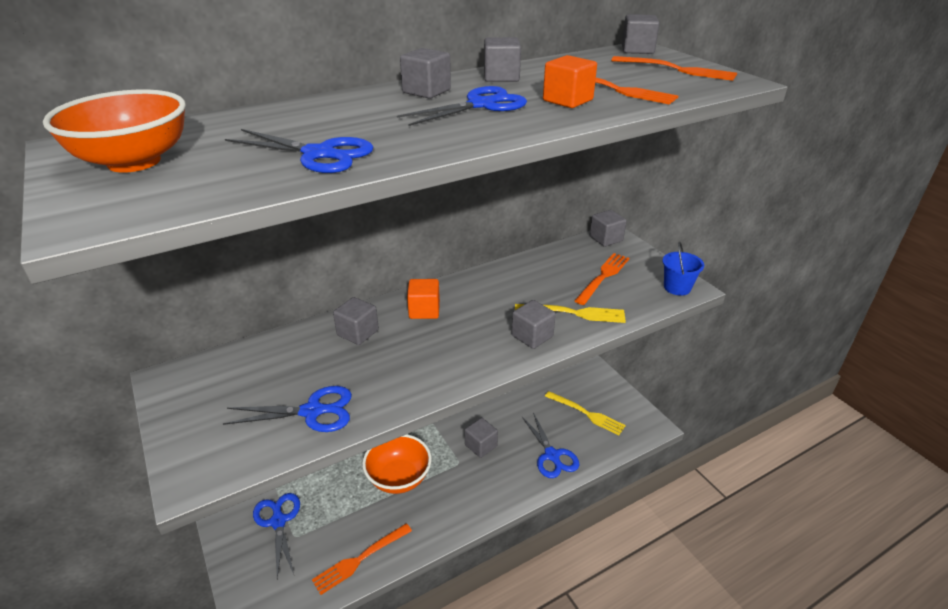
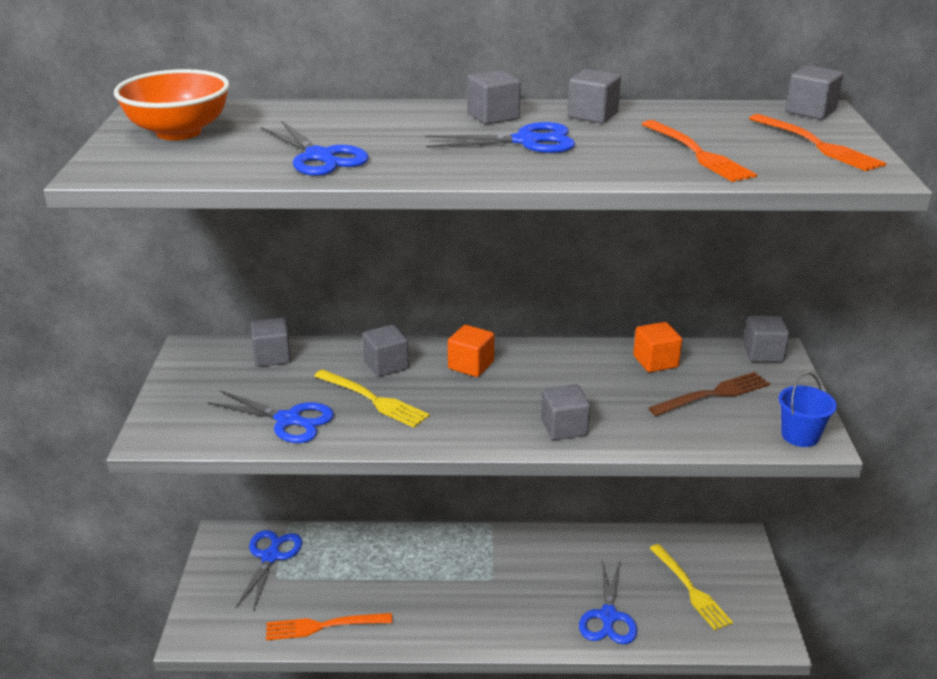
camera: 30 degrees right, 5 degrees down
orange bowl [362,434,431,494] -> none
grey cube [465,418,498,458] -> grey cube moved to [251,318,291,367]
yellow fork [515,304,626,323] -> yellow fork moved to [314,369,430,428]
orange cube [543,55,597,108] -> orange cube moved to [633,322,682,372]
orange fork [575,253,629,305] -> brown fork [648,372,770,416]

